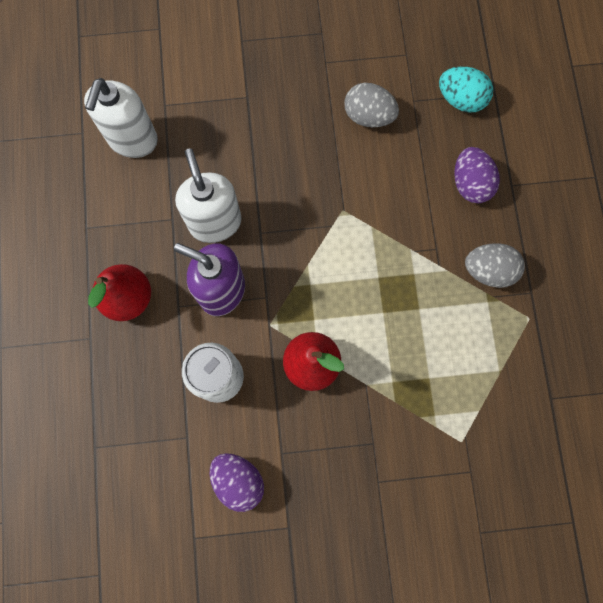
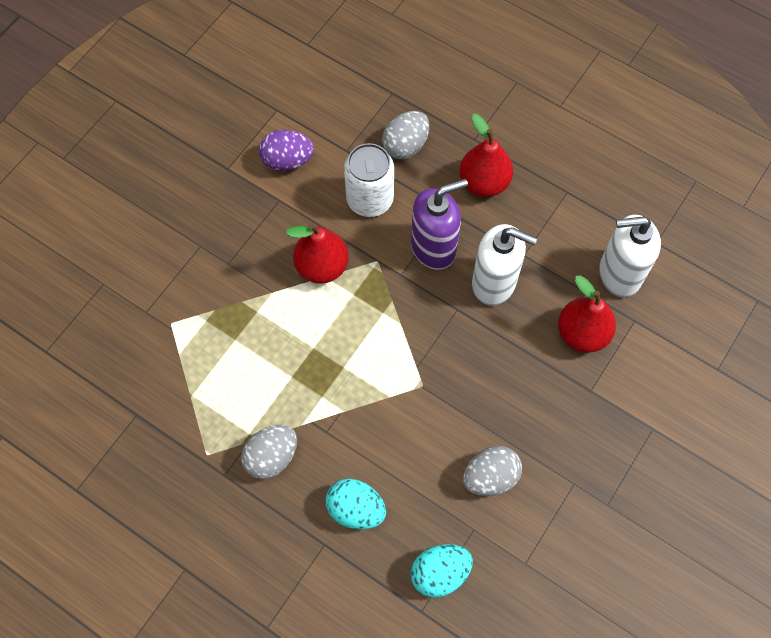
camera: 130 degrees right, 10 degrees down
white soap dispenser [84,78,158,158] -> white soap dispenser turned 60 degrees counterclockwise [599,215,661,297]
purple egg [454,147,500,203] -> turquoise egg [326,479,386,529]
none -> grey egg [382,111,429,159]
none -> red pear [558,275,616,353]

